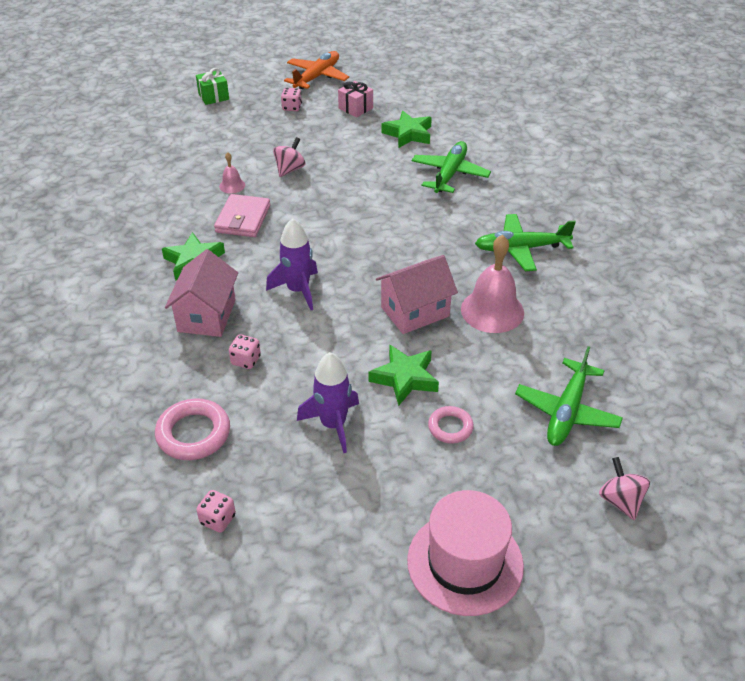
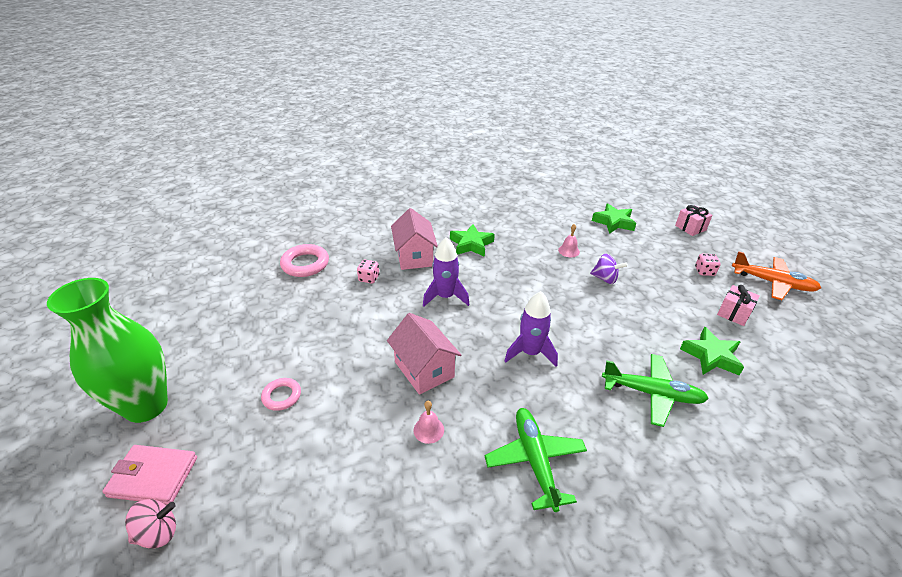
camera: 85 degrees right, 5 degrees down
pink house [165,249,238,337] -> pink house turned 75 degrees clockwise [391,208,438,270]
green gift [196,68,229,105] -> pink gift [675,205,713,236]
pink dice [196,490,236,533] -> none
pink wallet [214,194,270,237] -> pink wallet moved to [102,445,197,505]
pink spinning top [273,137,305,177] -> purple spinning top [590,254,628,284]
purple rocket [297,352,359,453] -> purple rocket moved to [504,291,558,367]
green star [369,344,439,406] -> green star moved to [592,203,636,234]
pink hat [407,490,524,616] -> green vase [47,278,168,423]
pink bell [461,235,524,333] -> pink bell [414,401,444,444], size x0.48
green plane [515,346,623,446] -> none

